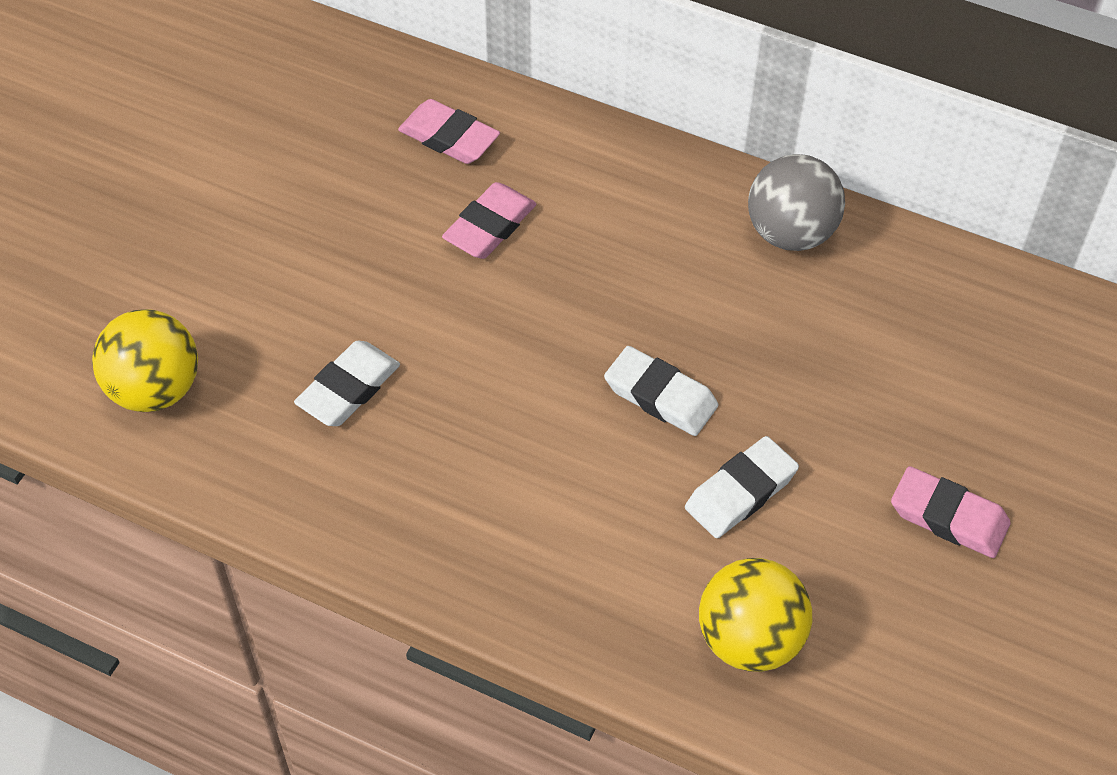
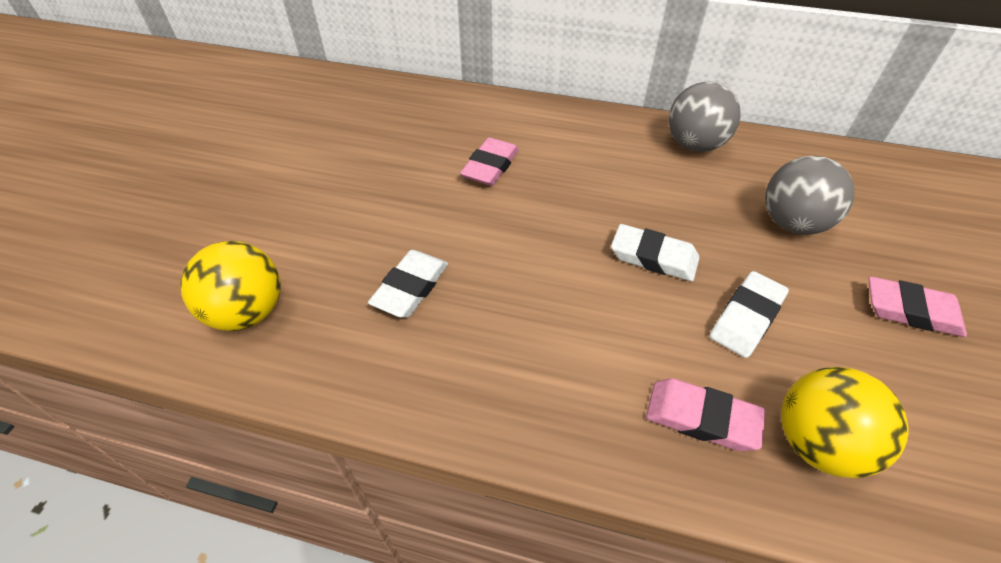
camera: 10 degrees left, 5 degrees down
pink eraser [398,99,500,164] -> pink eraser moved to [646,378,766,451]
none -> grey ball [765,156,855,235]

